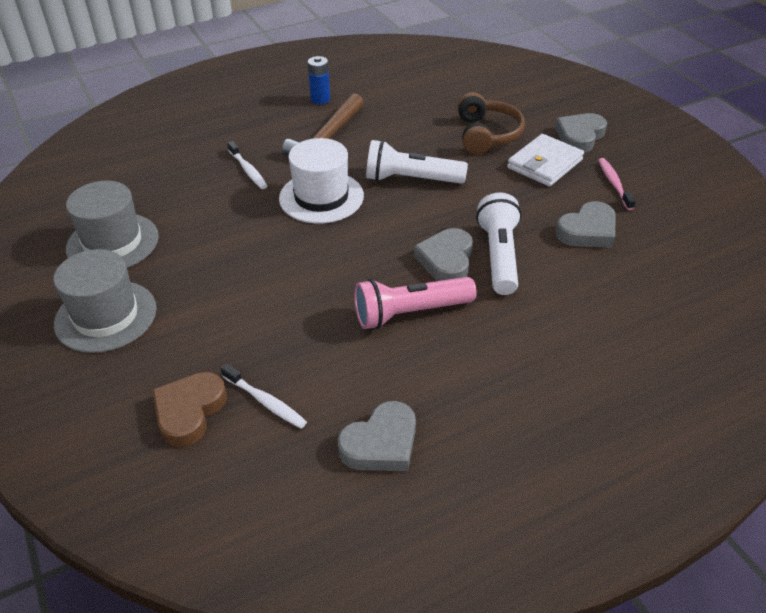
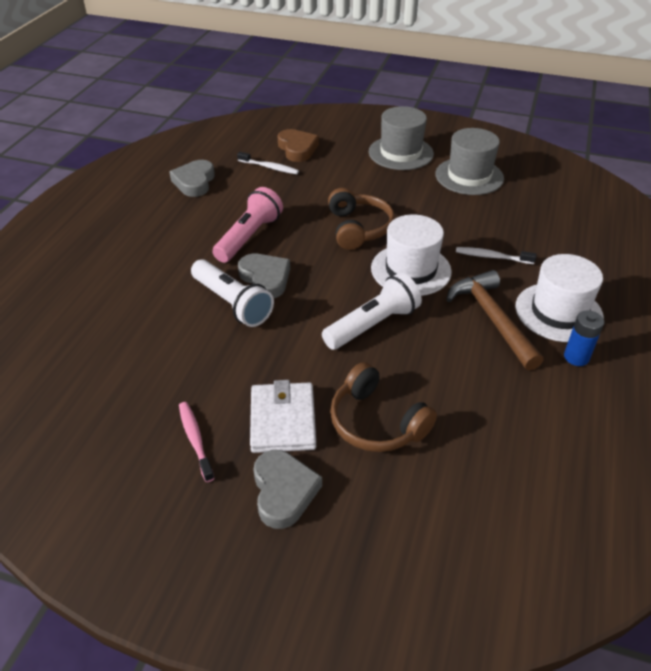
camera: 135 degrees right, 0 degrees up
white toothbrush [220,363,307,428] -> white toothbrush turned 150 degrees counterclockwise [237,152,299,174]
grey heart [556,201,616,248] -> none
pink toothbrush [598,158,636,210] -> pink toothbrush turned 150 degrees counterclockwise [179,402,215,482]
none -> brown headphones [328,188,395,250]
none -> white hat [516,254,604,342]

